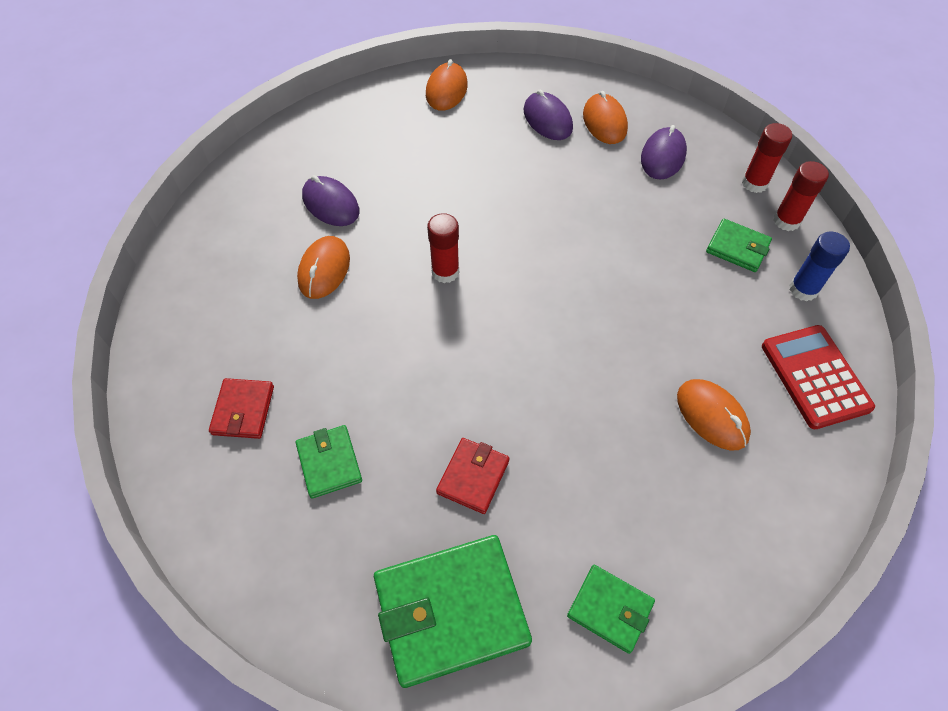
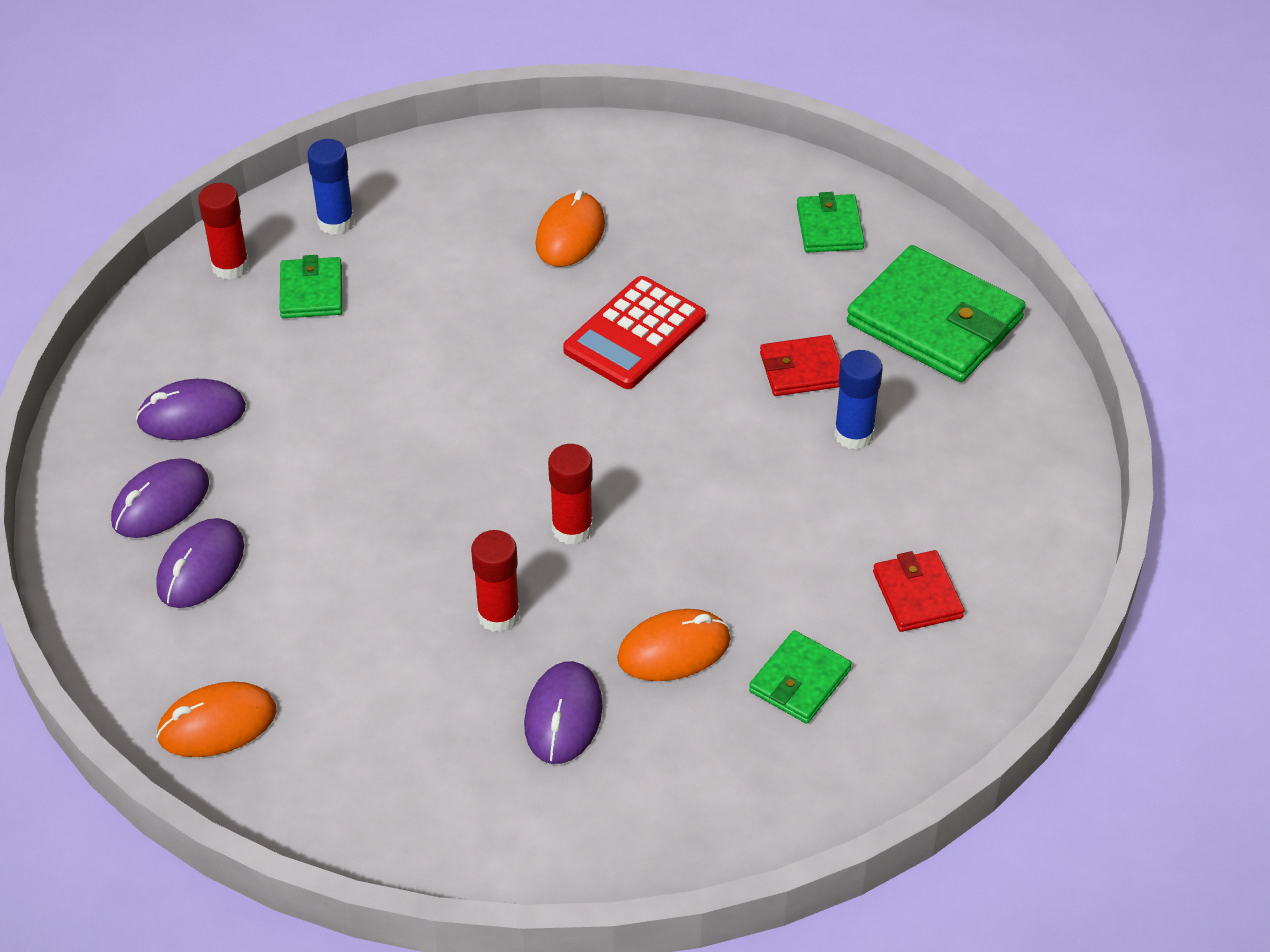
camera: 125 degrees left, 10 degrees down
red wallet [209,378,274,439] -> red wallet turned 75 degrees counterclockwise [873,550,965,632]
green wallet [296,425,362,498] -> green wallet moved to [749,630,852,724]
orange mouse [583,91,628,144] -> purple mouse [111,458,209,538]
red glue stick [742,123,792,193] -> red glue stick moved to [471,530,520,632]
red calculator [762,325,875,429] -> red calculator moved to [563,276,706,389]
none -> blue glue stick [834,350,883,450]

